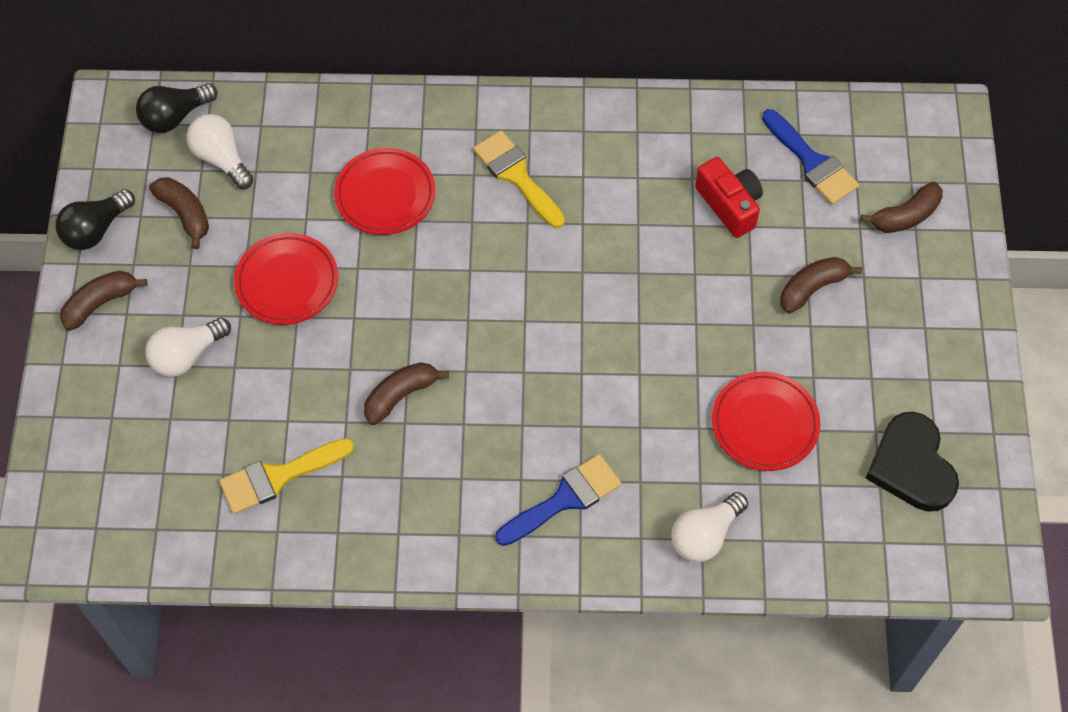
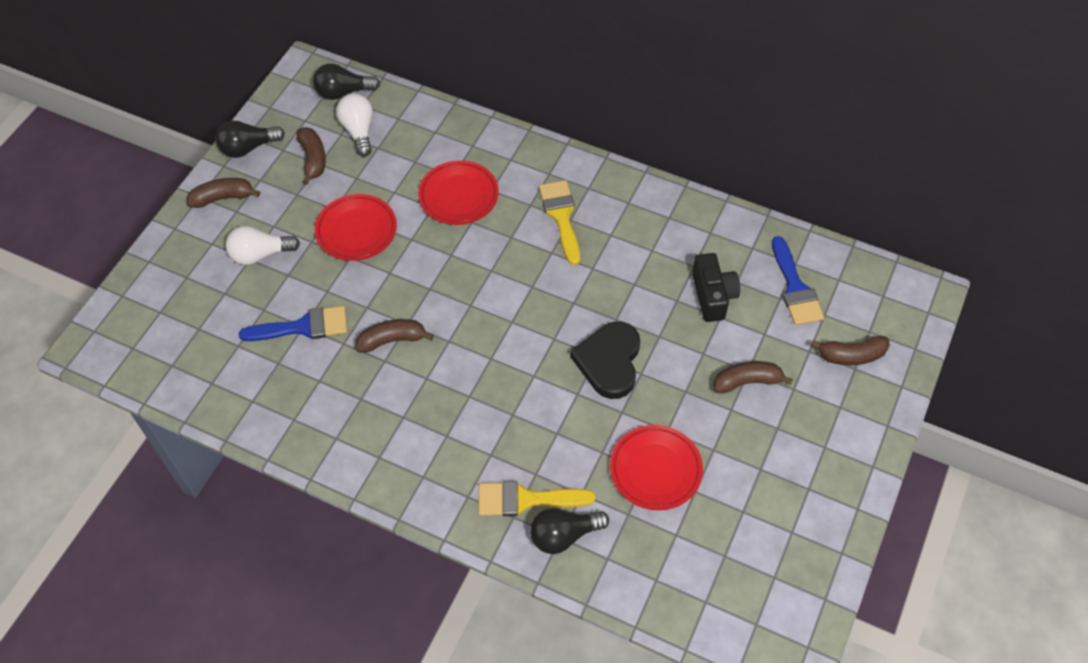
camera: 25 degrees right, 5 degrees down
yellow brush [219,438,354,514] -> yellow brush moved to [478,481,595,516]
blue brush [495,454,622,546] -> blue brush moved to [239,306,347,341]
white light bulb [671,492,748,562] -> black light bulb [530,508,609,554]
red camera [695,157,763,238] -> black camera [692,253,740,322]
black heart [866,412,959,512] -> black heart moved to [570,321,640,399]

